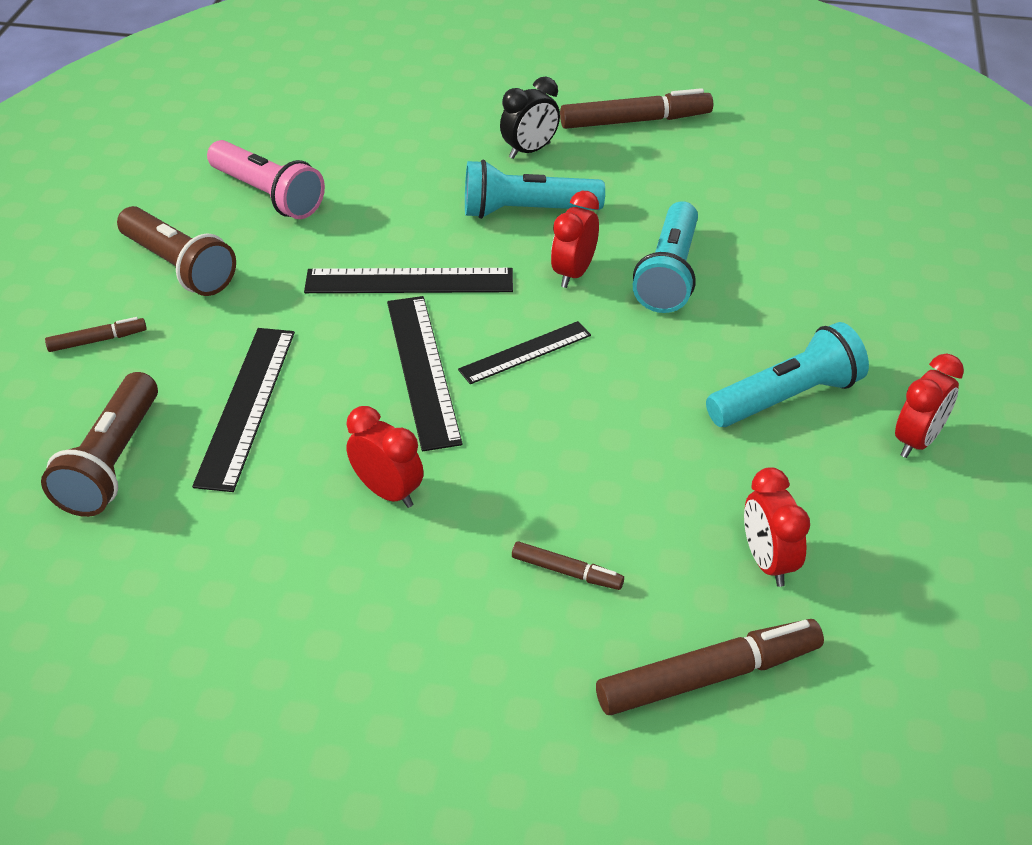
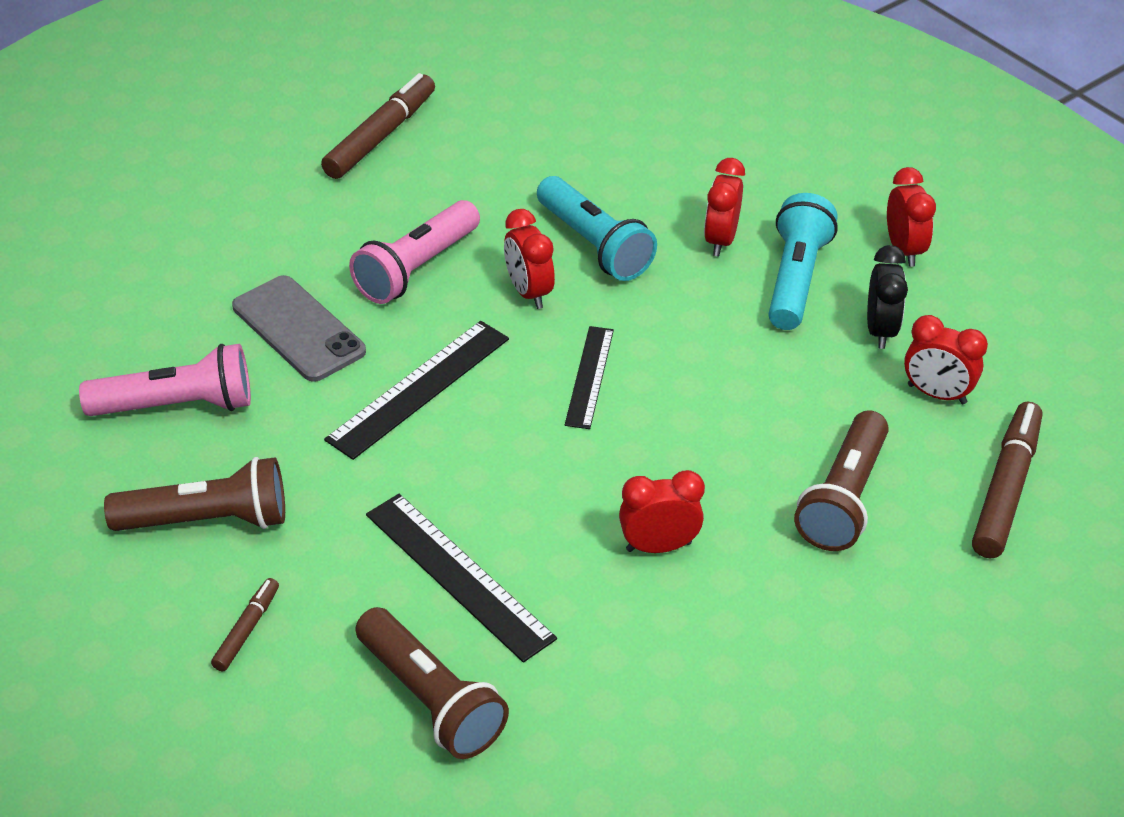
camera: 50 degrees left, 0 degrees up
black ruler [387,296,463,451] -> none
turquoise flashlight [465,160,605,219] -> pink flashlight [349,200,480,304]
black clock [500,77,560,159] -> black clock moved to [867,245,908,349]
brown marker [512,541,624,590] -> brown flashlight [794,411,889,551]
none -> grey phone [232,275,366,382]
none -> red clock [704,158,745,256]

